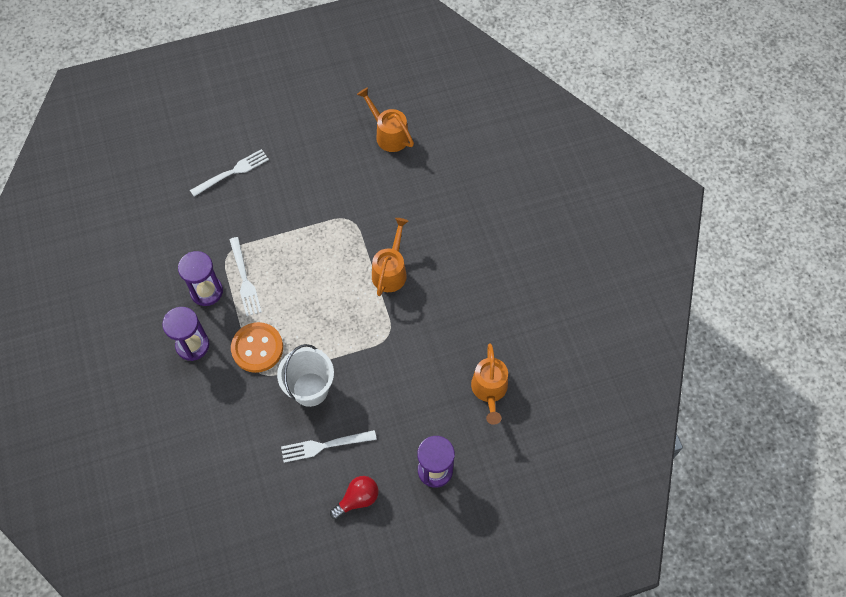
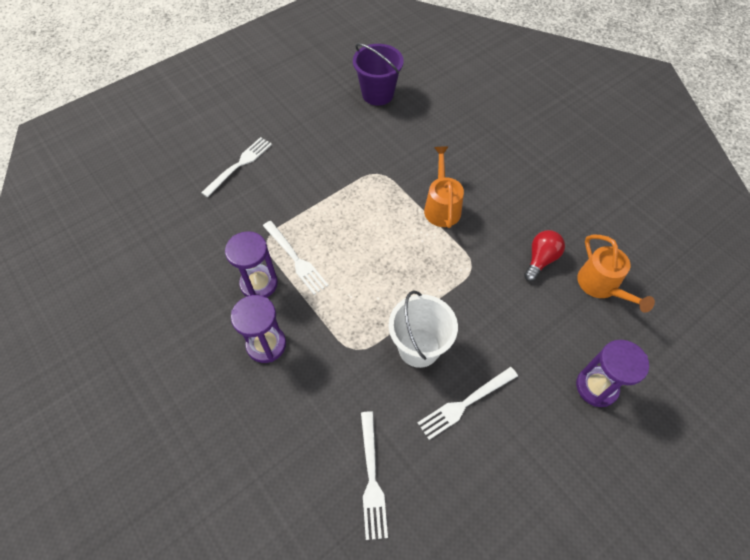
camera: 20 degrees left, 5 degrees down
orange button [231,322,283,373] -> none
red light bulb [330,476,378,520] -> red light bulb moved to [524,230,565,282]
orange watering can [357,87,414,152] -> purple bucket [353,43,404,106]
none -> white fork [361,411,388,540]

